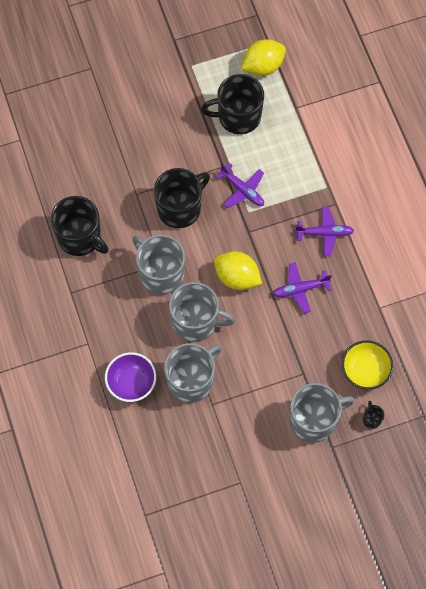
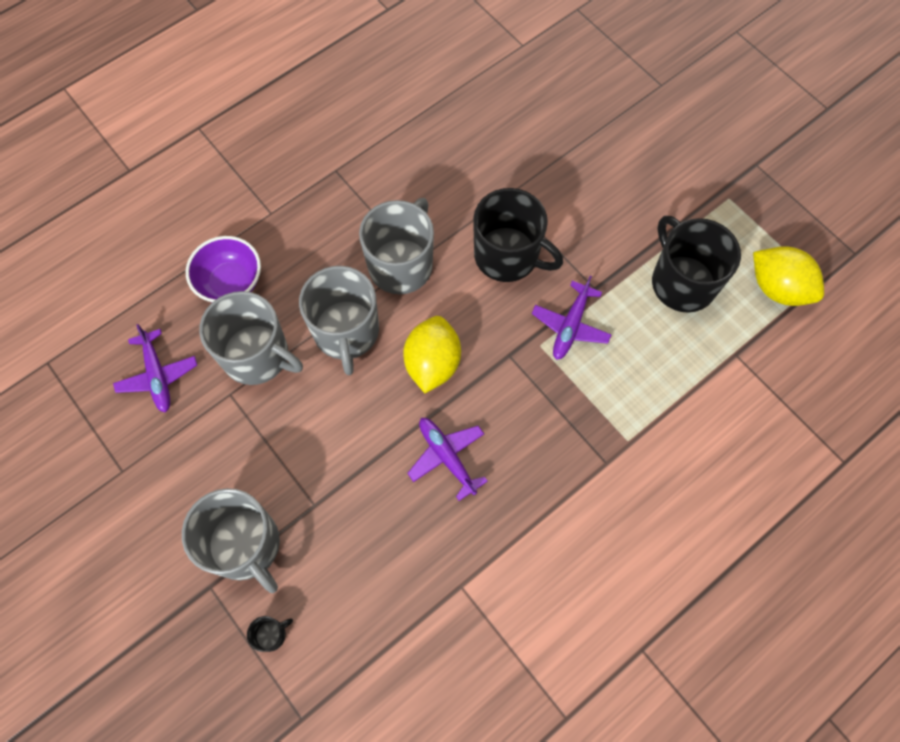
camera: 70 degrees right, 0 degrees up
black mug [51,196,109,256] -> none
purple plane [295,207,354,256] -> purple plane moved to [113,324,197,412]
yellow bowl [342,340,393,390] -> none

